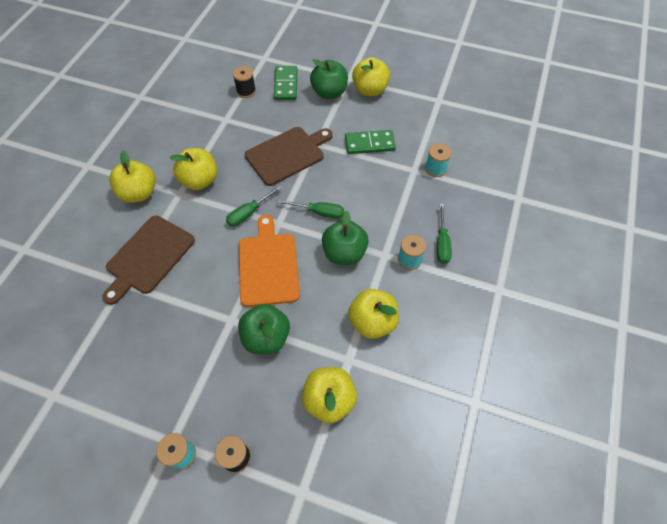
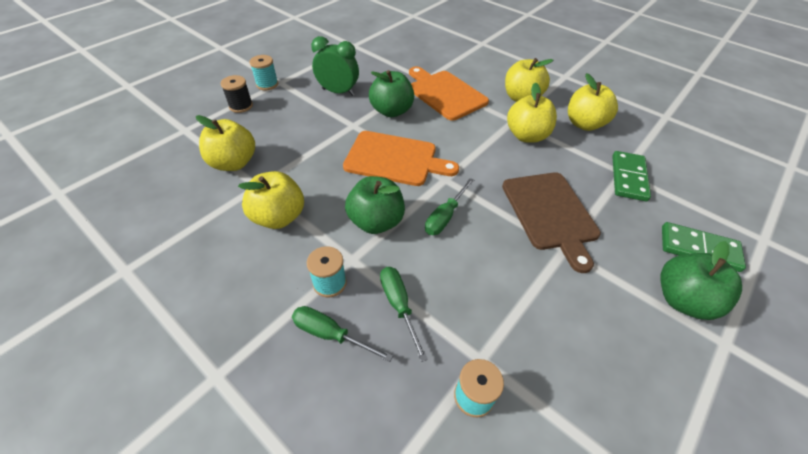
camera: 110 degrees right, 10 degrees down
brown cutting board [102,216,195,305] -> orange cutting board [409,67,489,121]
green screwdriver [226,185,283,227] -> green screwdriver moved to [380,267,428,362]
black spool [233,66,256,98] -> none
green apple [238,304,290,354] -> green apple moved to [369,70,414,117]
green domino [345,130,396,154] -> green domino moved to [612,151,651,201]
yellow apple [352,57,390,96] -> yellow apple moved to [568,73,618,131]
none -> green clock [311,36,359,96]

